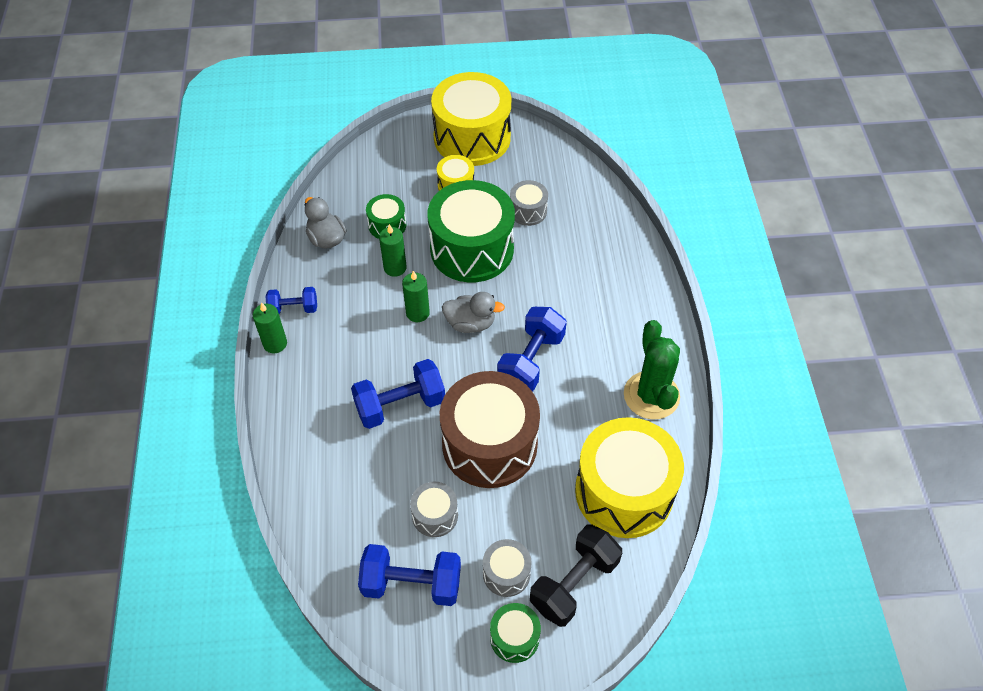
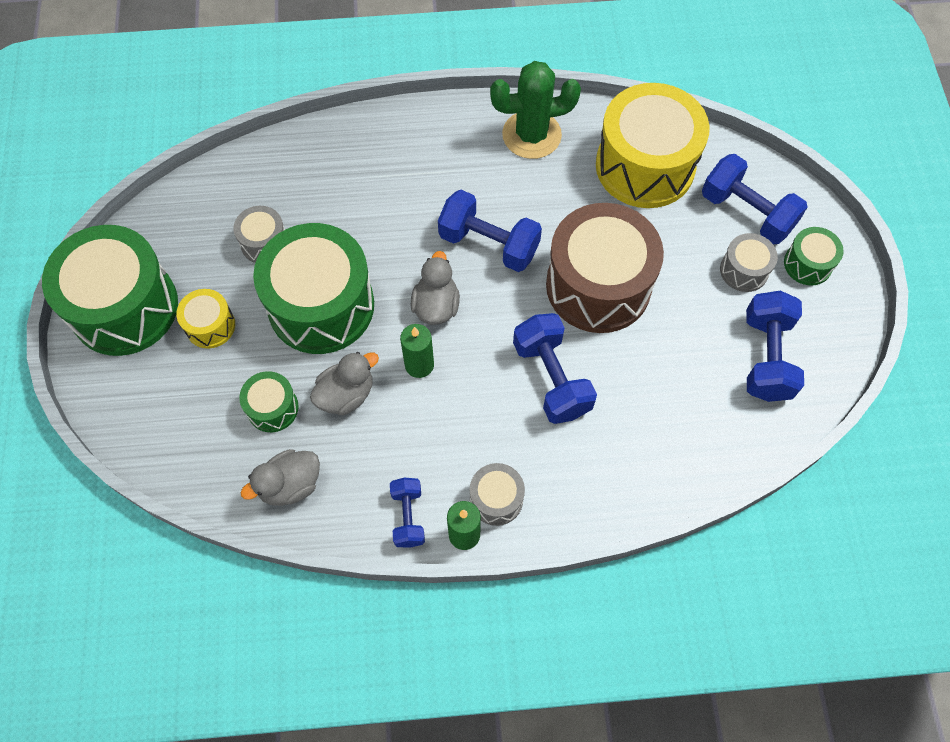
camera: 90 degrees left, 10 degrees up
green candle [379,224,406,277] -> grey duck [310,352,379,415]
grey drum [410,482,458,537] -> grey drum moved to [470,463,525,526]
yellow drum [431,72,511,166] -> green drum [42,225,178,356]
black dumbbell [530,524,622,627] -> blue dumbbell [702,154,807,245]

